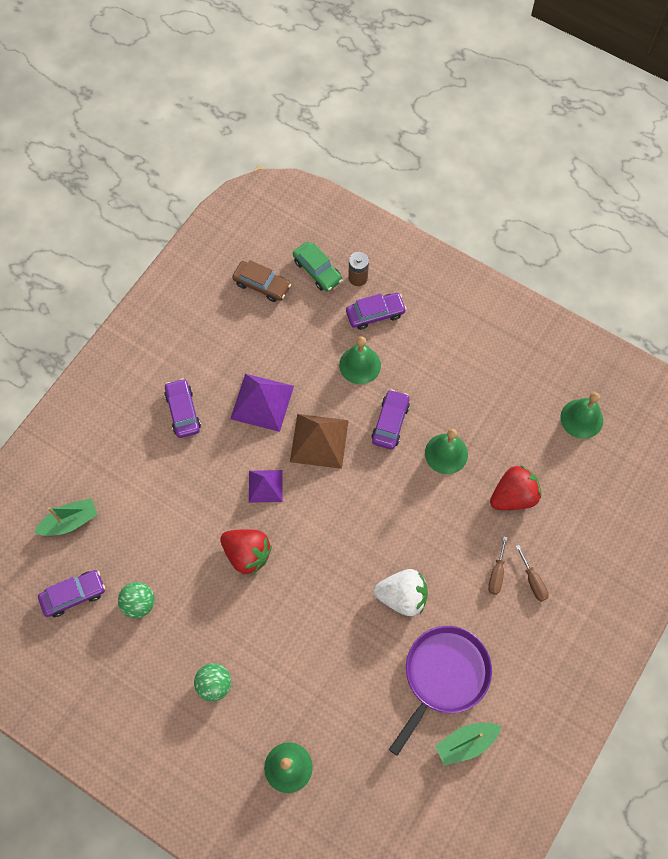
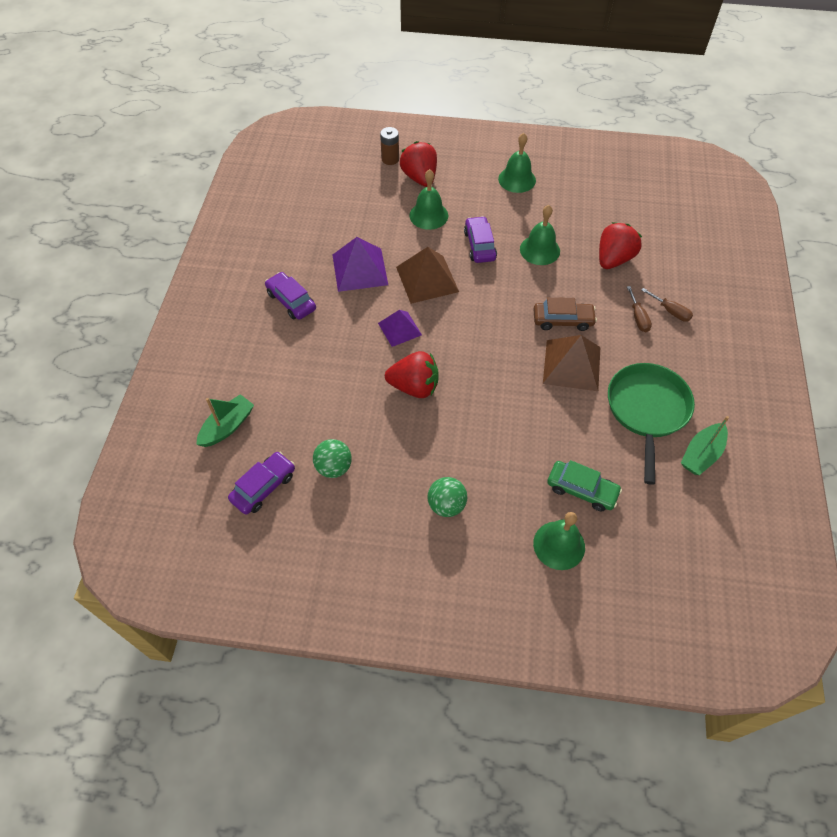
camera: 25 degrees left, 10 degrees down
brown car [232,260,291,302] -> brown car moved to [533,297,597,331]
green car [293,242,343,292] -> green car moved to [547,460,622,512]
purple car [346,293,406,330] -> red strawberry [400,141,437,187]
white strawberry [373,569,428,616] -> brown pyramid [543,335,600,391]
purple pan [389,626,492,756] -> green pan [608,363,695,485]
green bell [560,392,603,439] -> green bell moved to [498,133,536,193]

